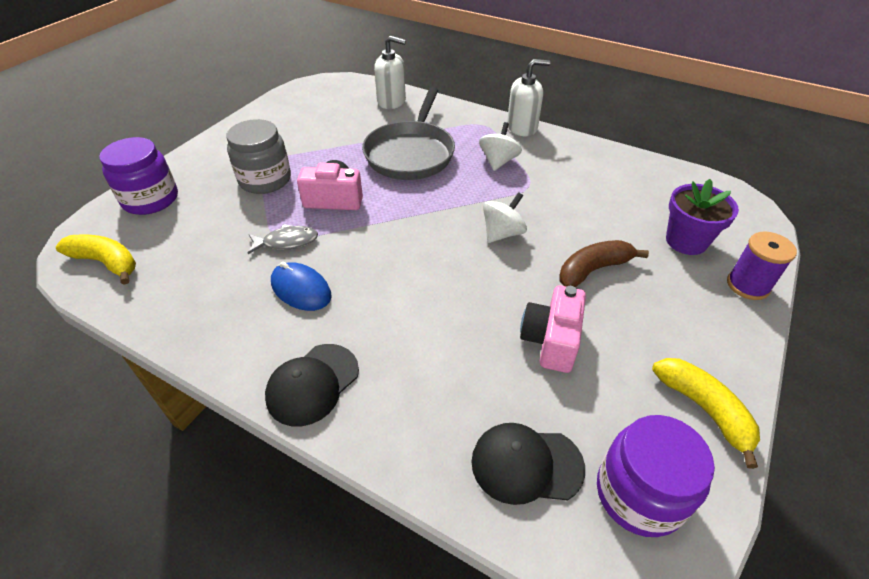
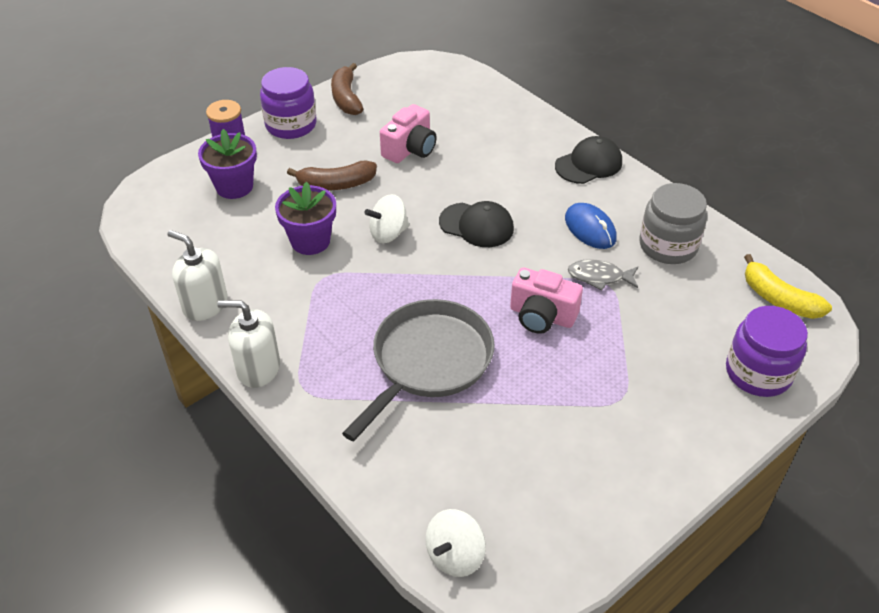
camera: 160 degrees left, 0 degrees up
grey jar [226,119,291,194] -> grey jar moved to [640,183,707,264]
white soap dispenser [374,36,406,109] -> white soap dispenser moved to [167,230,227,321]
black cap [471,423,585,505] -> black cap moved to [439,201,514,247]
white spinning top [479,122,522,171] -> white spinning top moved to [425,509,486,577]
purple jar [597,415,715,537] -> purple jar moved to [260,67,317,139]
yellow banana [652,358,760,469] -> brown banana [331,63,363,115]
none -> purple flower pot [275,181,336,255]

